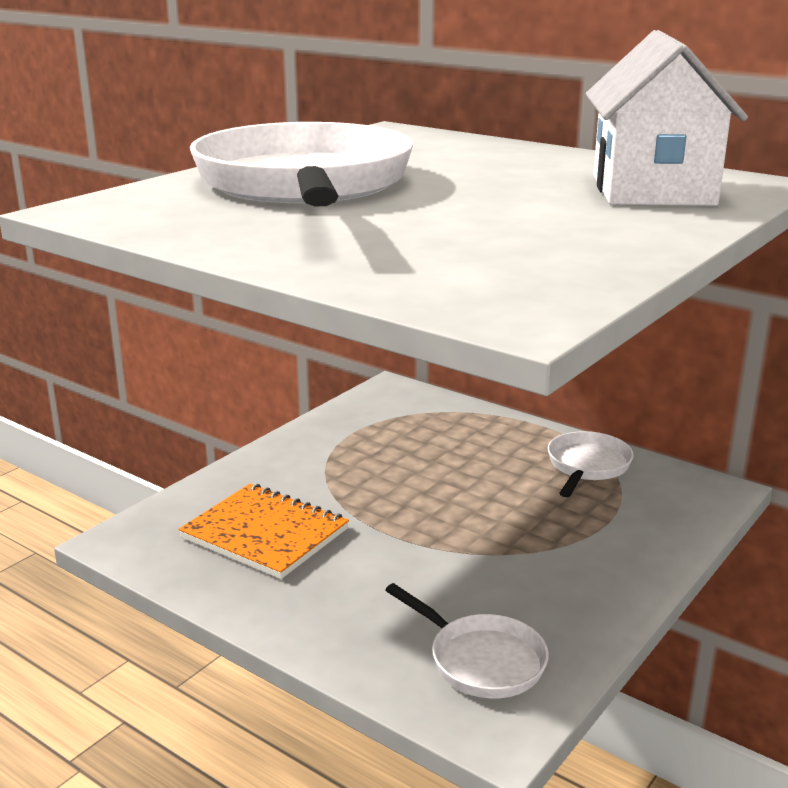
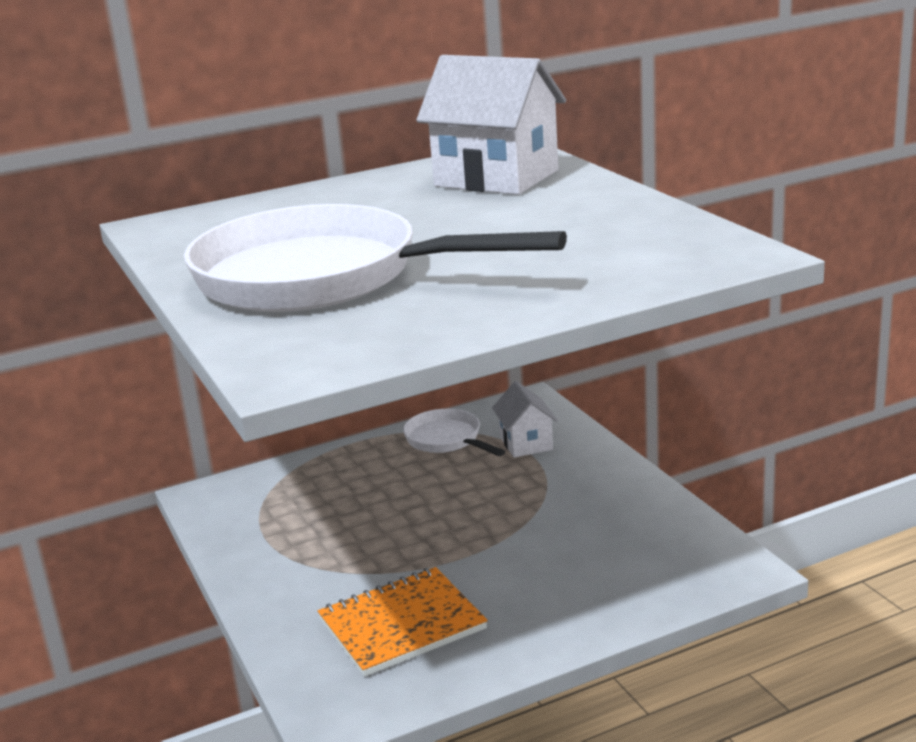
camera: 60 degrees left, 0 degrees up
white pan [385,583,549,699] -> none
none -> white house [492,381,558,458]

